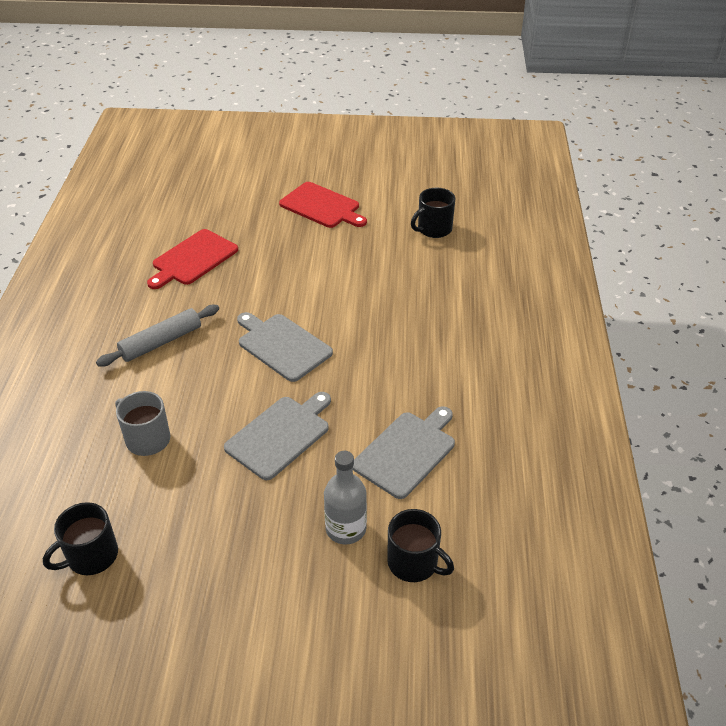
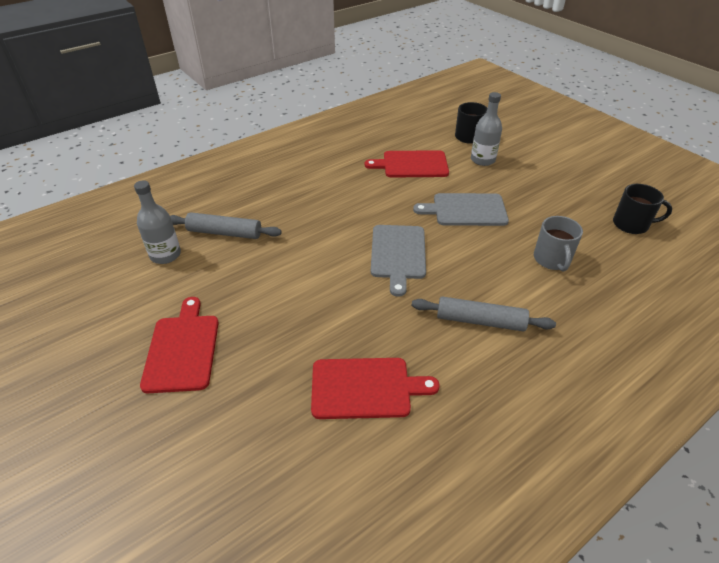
camera: 130 degrees left, 0 degrees up
grey cutting board [353,406,455,499] -> red cutting board [365,150,449,178]
black mug [411,188,456,238] -> grey bottle [134,180,181,264]
none -> grey rolling pin [170,212,282,239]

